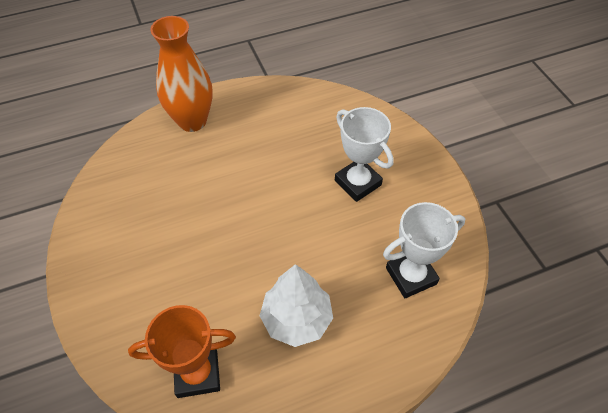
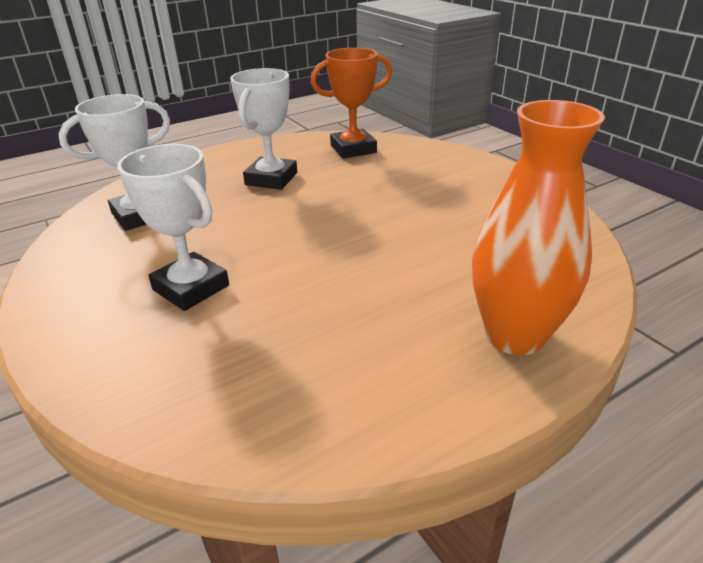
camera: 170 degrees right, 20 degrees down
white tree [260,264,333,347] -> white trophy [230,68,297,190]

